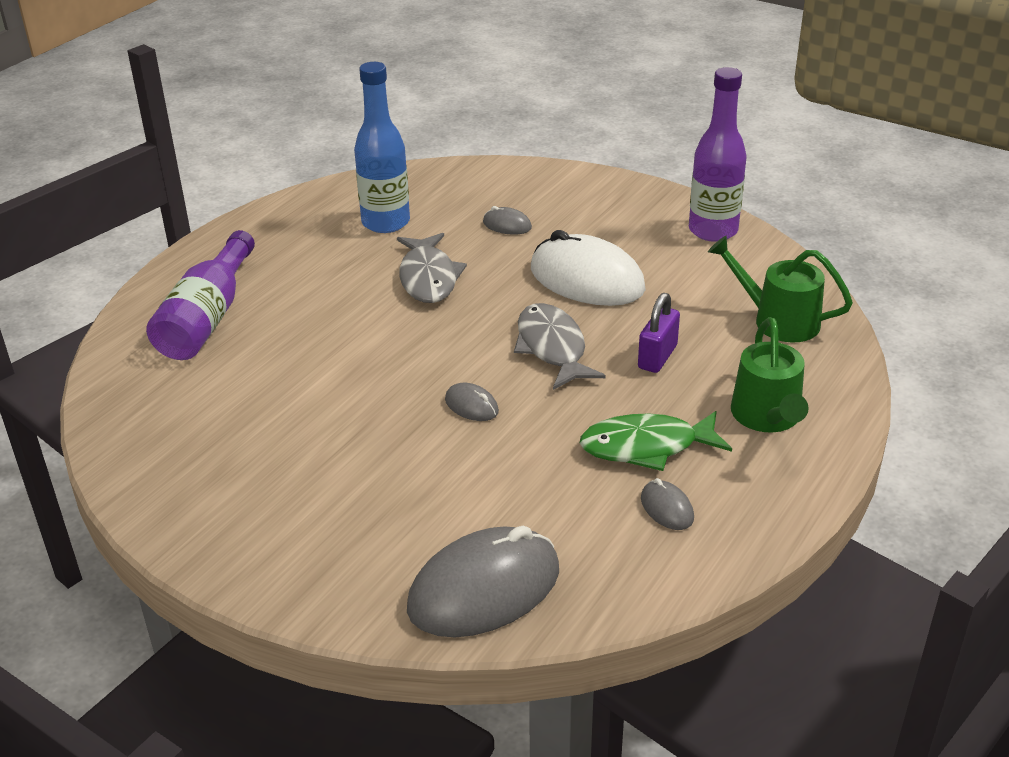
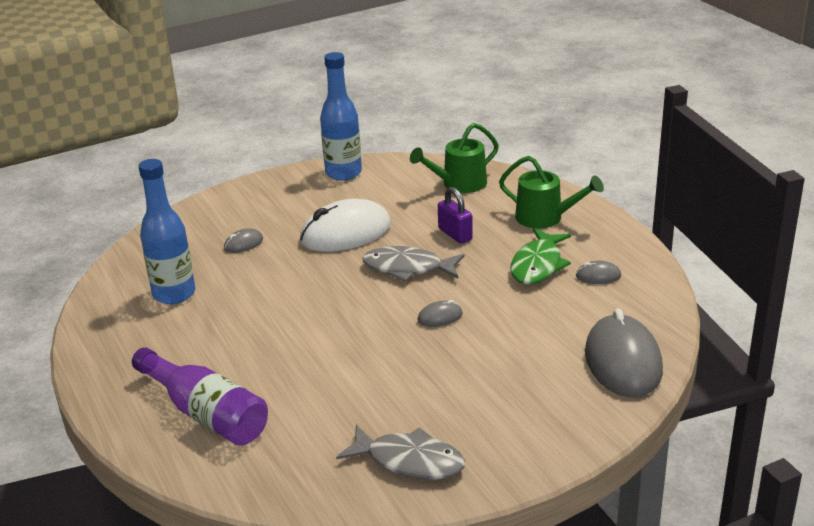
camera: 60 degrees left, 5 degrees down
grey fish [397,233,467,303] -> grey fish moved to [336,425,465,480]
purple bottle [689,67,747,242] -> blue bottle [320,52,362,181]

